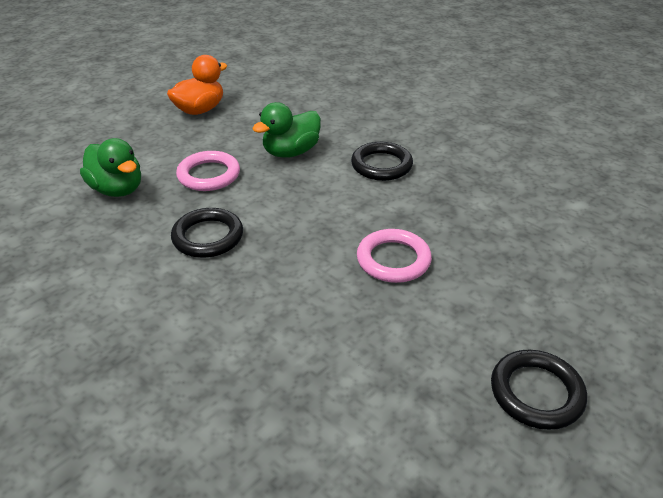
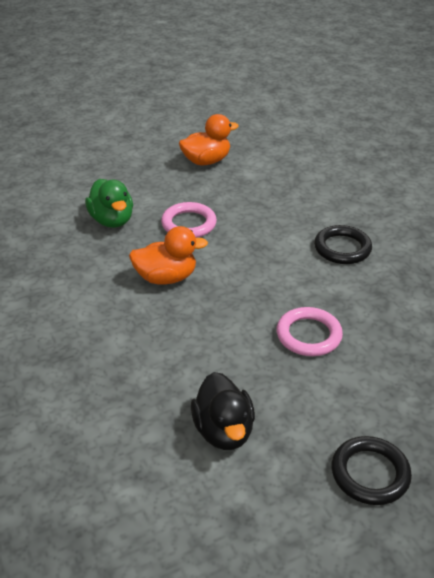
camera: 20 degrees right, 0 degrees up
black ring [171,208,243,258] -> orange duck [129,226,208,284]
green duck [252,102,321,158] -> none
none -> black duck [191,372,255,450]

